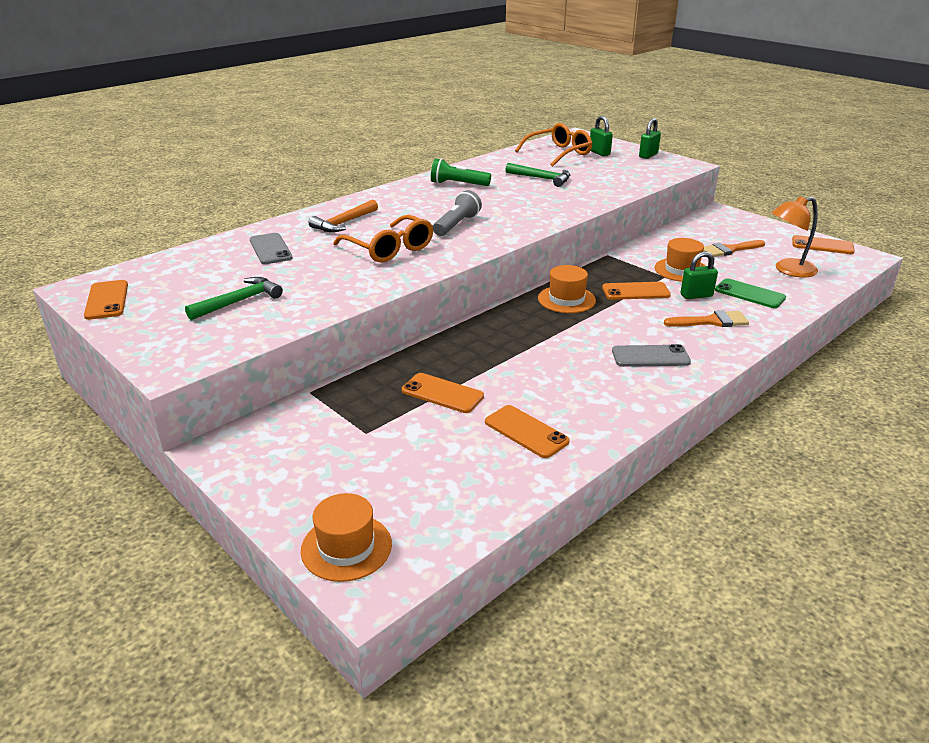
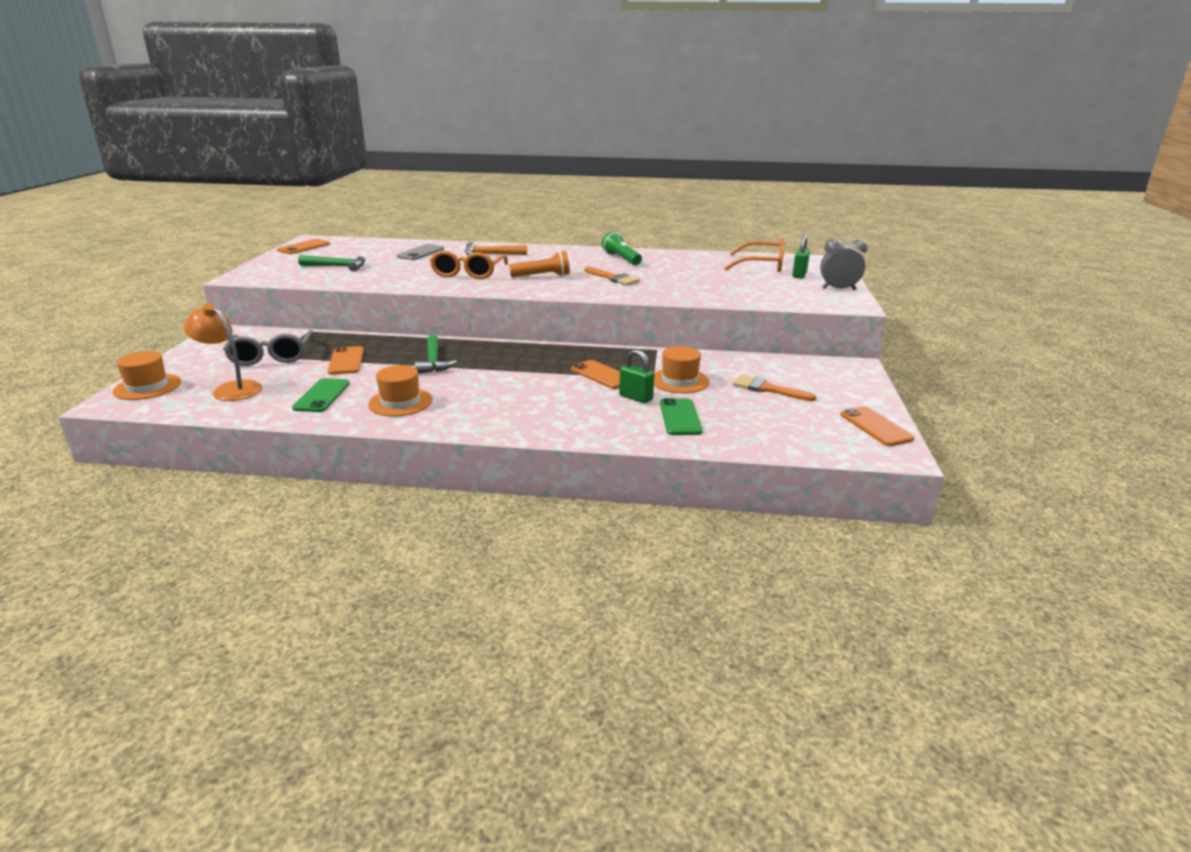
camera: 50 degrees right, 5 degrees down
grey flashlight [433,190,482,236] -> orange flashlight [509,251,570,277]
orange phone [485,405,570,458] -> green phone [292,378,350,412]
green hammer [505,163,570,187] -> green hammer moved to [415,335,457,374]
orange hat [538,265,596,313] -> orange hat moved to [368,365,433,417]
grey phone [612,344,691,367] -> none
green padlock [639,118,661,159] -> grey clock [820,238,868,290]
orange brush [664,310,749,327] -> orange brush moved to [584,267,640,286]
orange lamp [772,196,818,278] -> orange lamp moved to [183,304,262,401]
none -> grey glasses [223,330,314,366]

